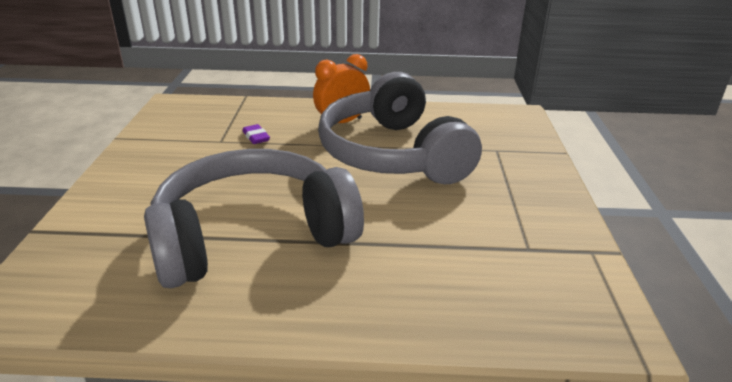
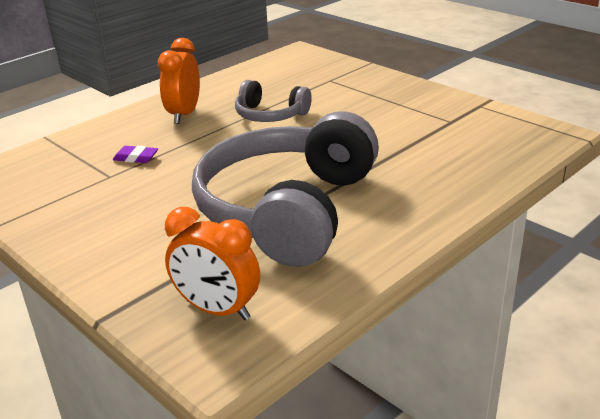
camera: 45 degrees left, 0 degrees up
grey headphones [318,72,482,184] -> grey headphones [235,80,312,122], size x0.48
none -> orange clock [165,207,260,320]

